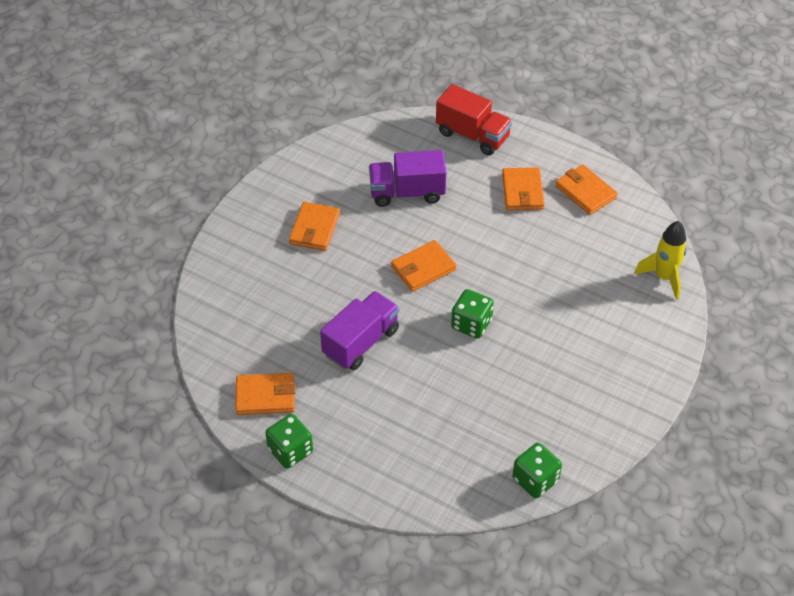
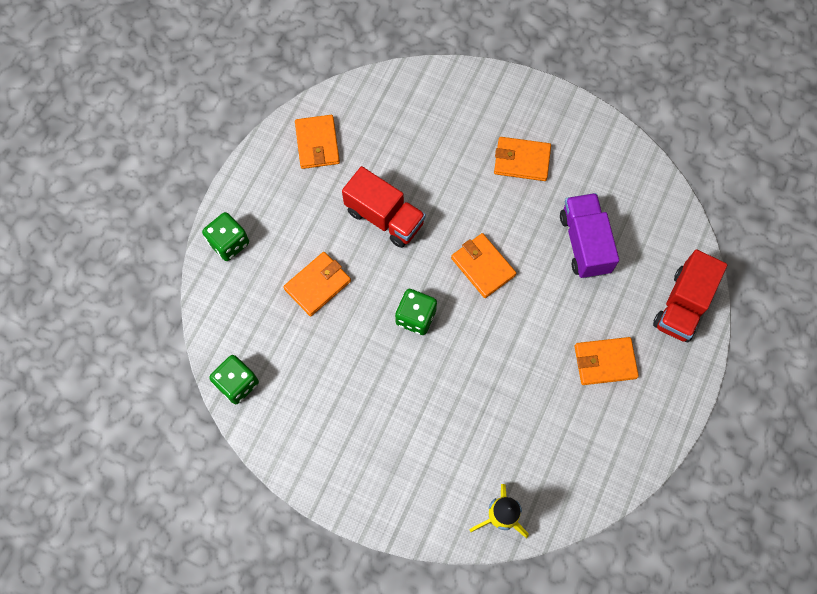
camera: 85 degrees right, 20 degrees up
green dice [265,414,313,469] -> green dice moved to [202,212,249,261]
purple truck [320,291,399,370] -> red truck [342,166,426,248]
orange wallet [555,165,618,215] -> orange wallet moved to [283,252,351,316]

